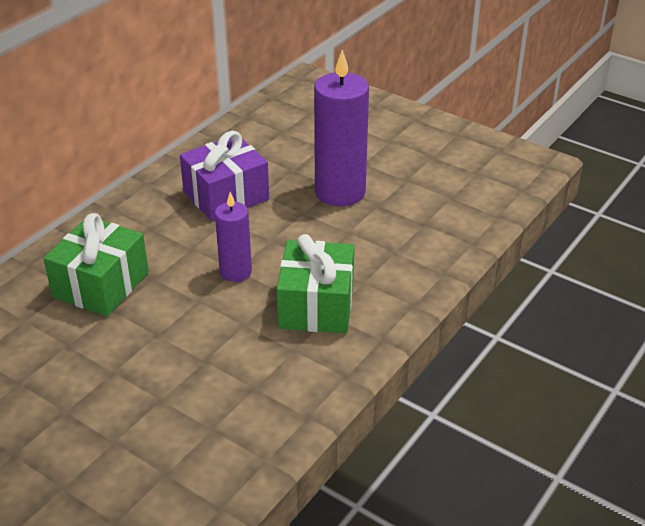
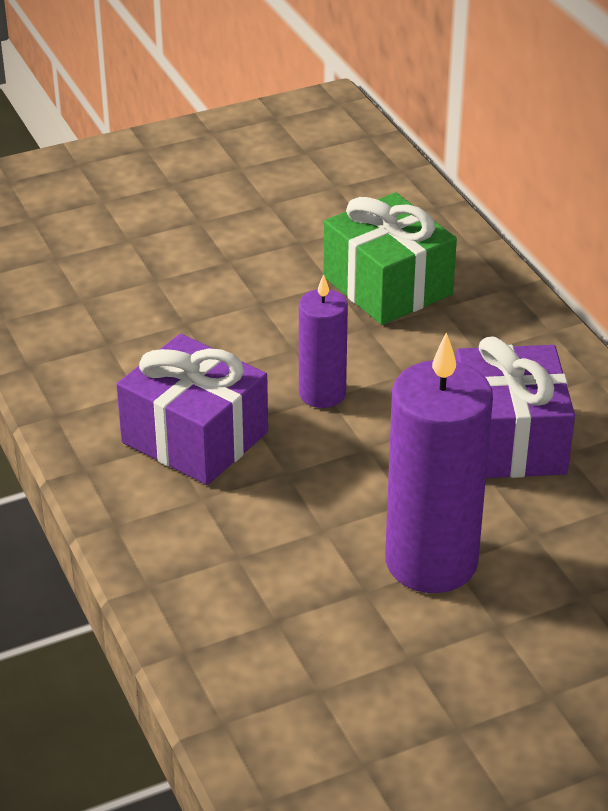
camera: 120 degrees right, 0 degrees up
green gift [277,234,354,334] -> purple gift [116,334,268,485]

